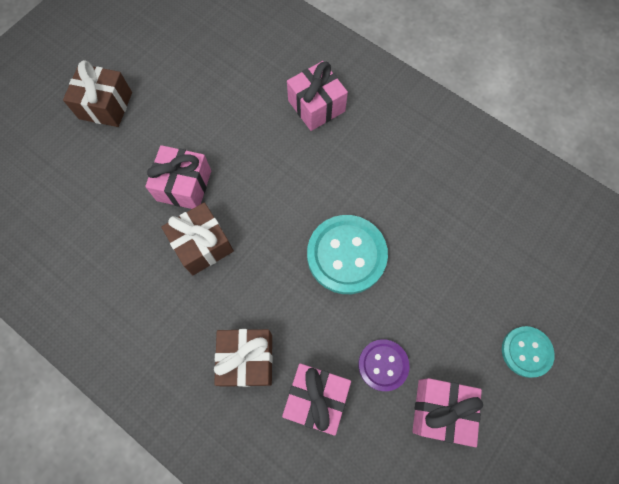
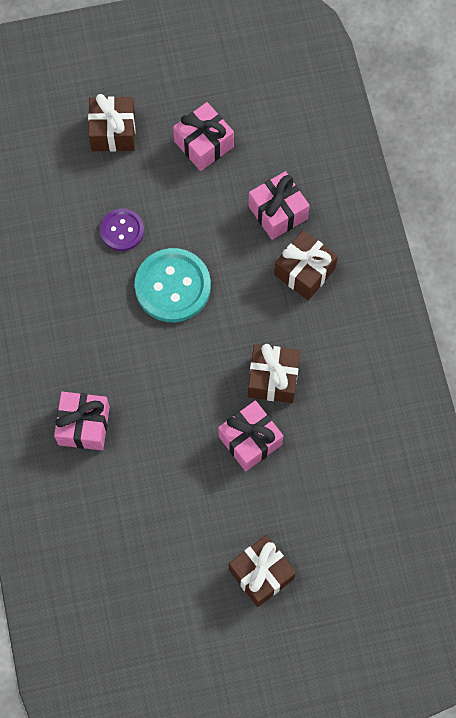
camera: 140 degrees left, 0 degrees up
purple button [358,339,410,391] -> purple button moved to [100,209,144,251]
turquoise button [502,326,555,378] -> brown gift [88,94,135,152]

